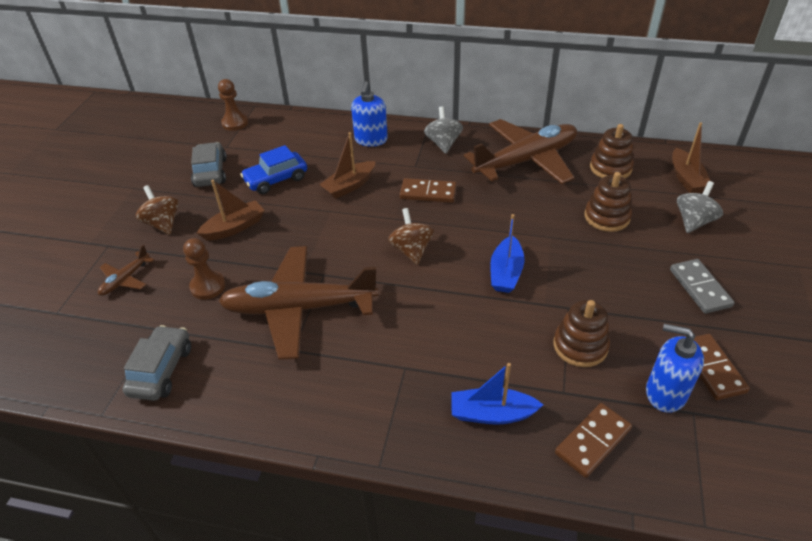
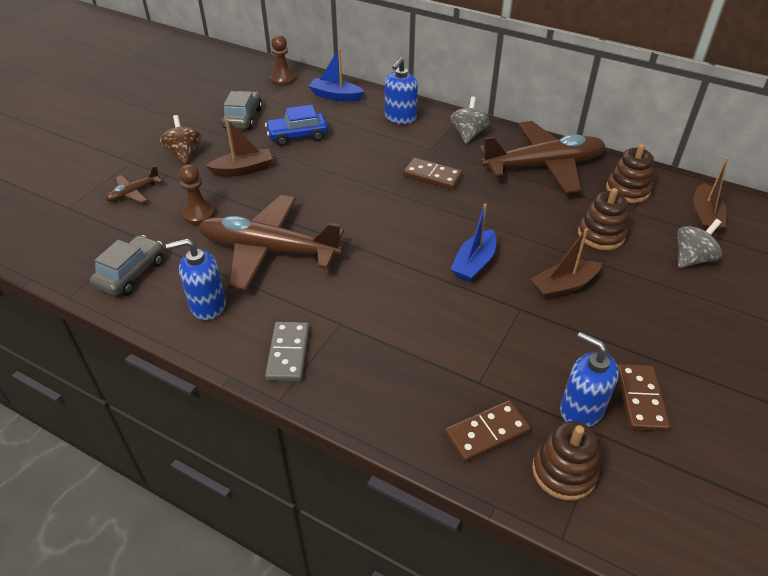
camera: 15 degrees right, 0 degrees up
brown boat [319,132,376,199] -> brown boat moved to [531,228,602,299]
brown spinning top [388,208,434,265] -> none
blue boat [451,363,543,425] -> blue boat moved to [309,47,364,102]
brown stacking toy [553,300,610,367] -> brown stacking toy moved to [532,421,600,501]
grey domino [670,259,734,314] -> grey domino moved to [265,322,309,382]
none -> blue soap dispenser [166,238,226,320]

